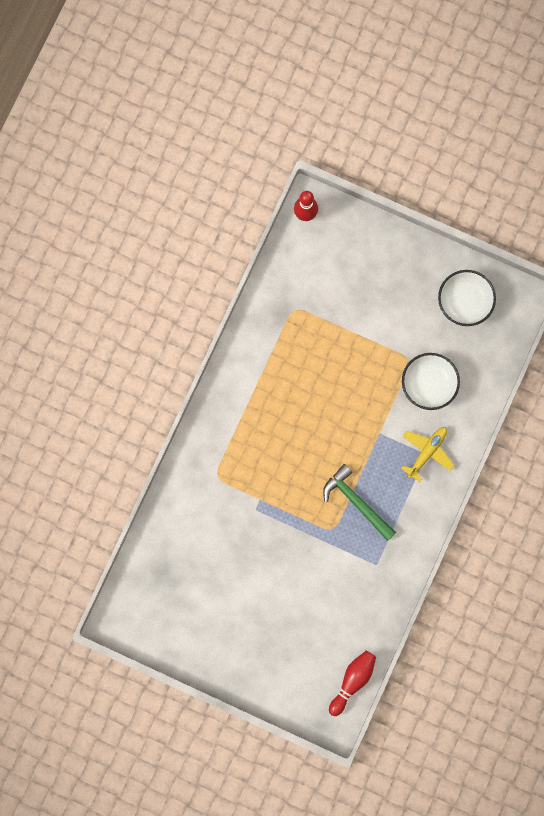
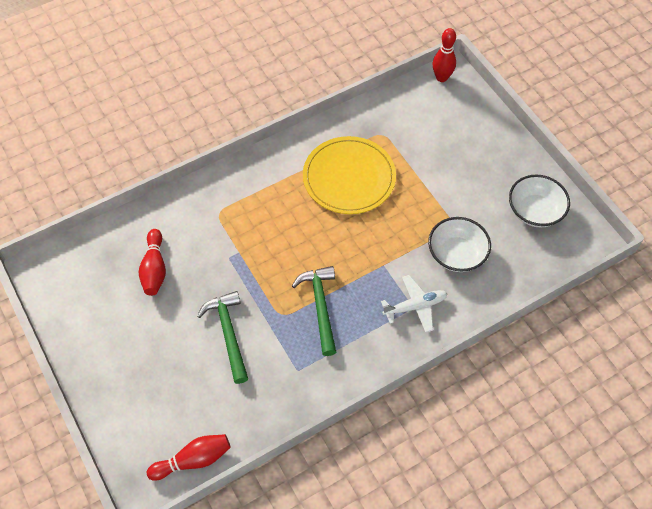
camera: 35 degrees right, 20 degrees down
yellow plane [401,427,455,482] -> white plane [381,275,448,333]
none -> red bowling pin [139,229,166,296]
none -> green hammer [197,291,248,384]
none -> yellow plate [303,136,396,214]

